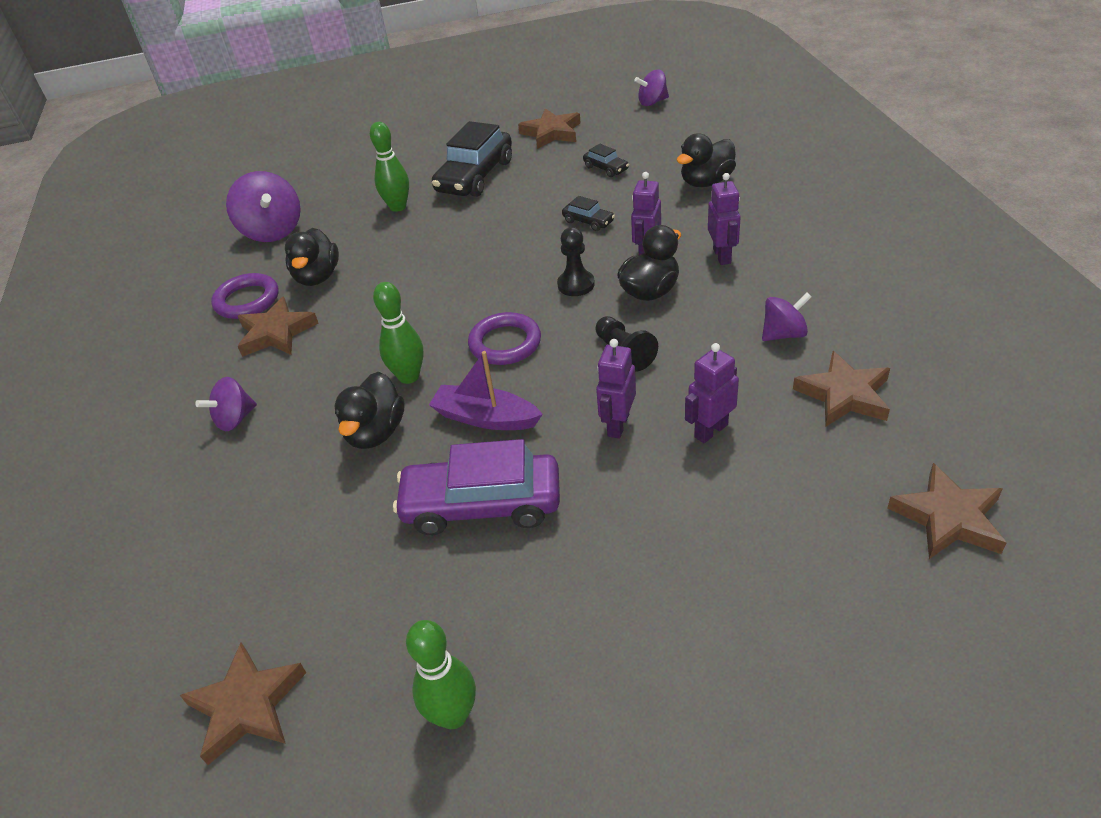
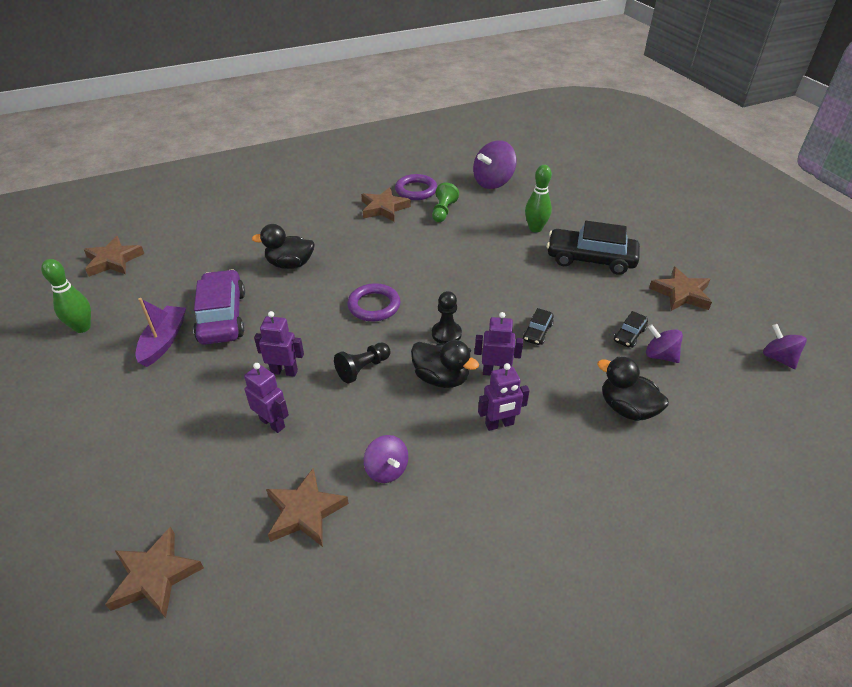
camera: 75 degrees right, 0 degrees up
purple spinning top [195,377,257,431] -> purple spinning top moved to [646,324,683,363]
black duck [285,228,339,286] -> green pawn [432,182,459,222]
green bowling pin [373,282,424,384] -> none
purple boat [429,351,543,430] -> purple boat moved to [135,298,186,367]

